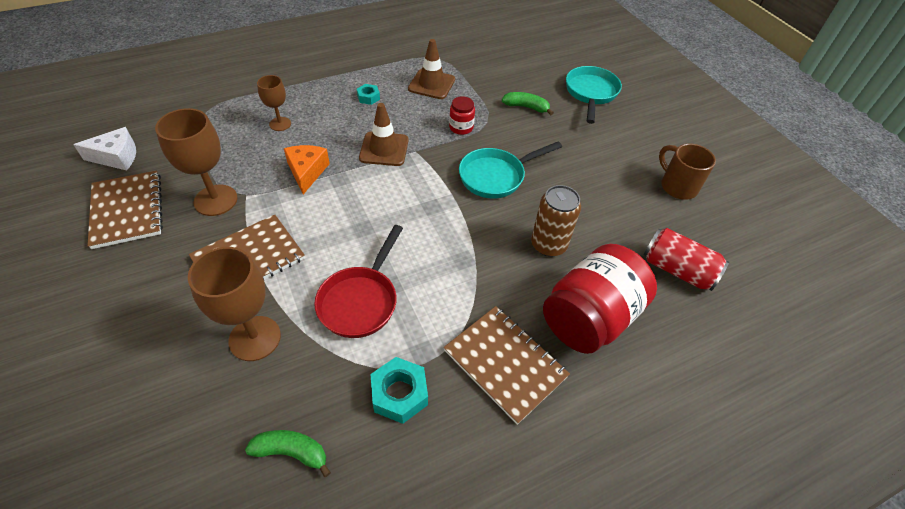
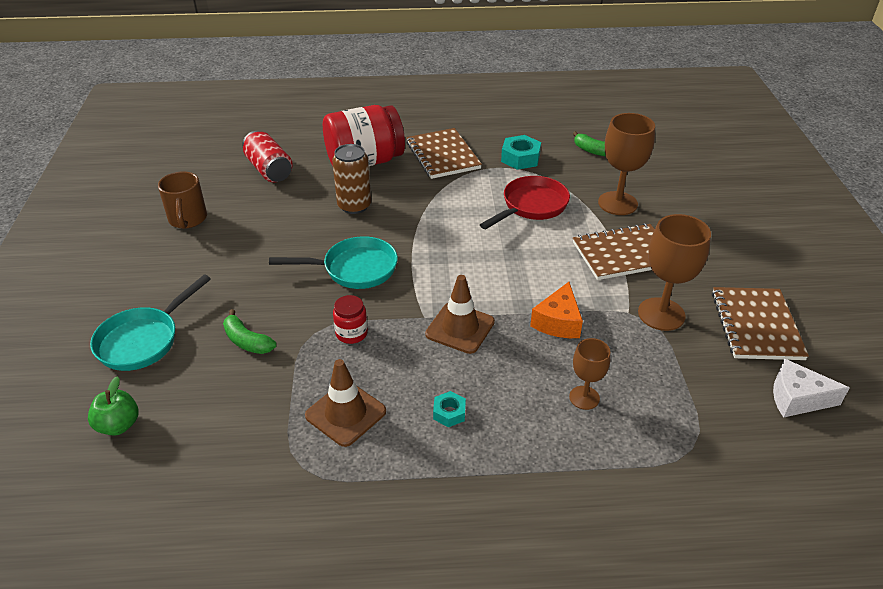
camera: 155 degrees left, 10 degrees down
none -> green apple [88,376,138,436]

